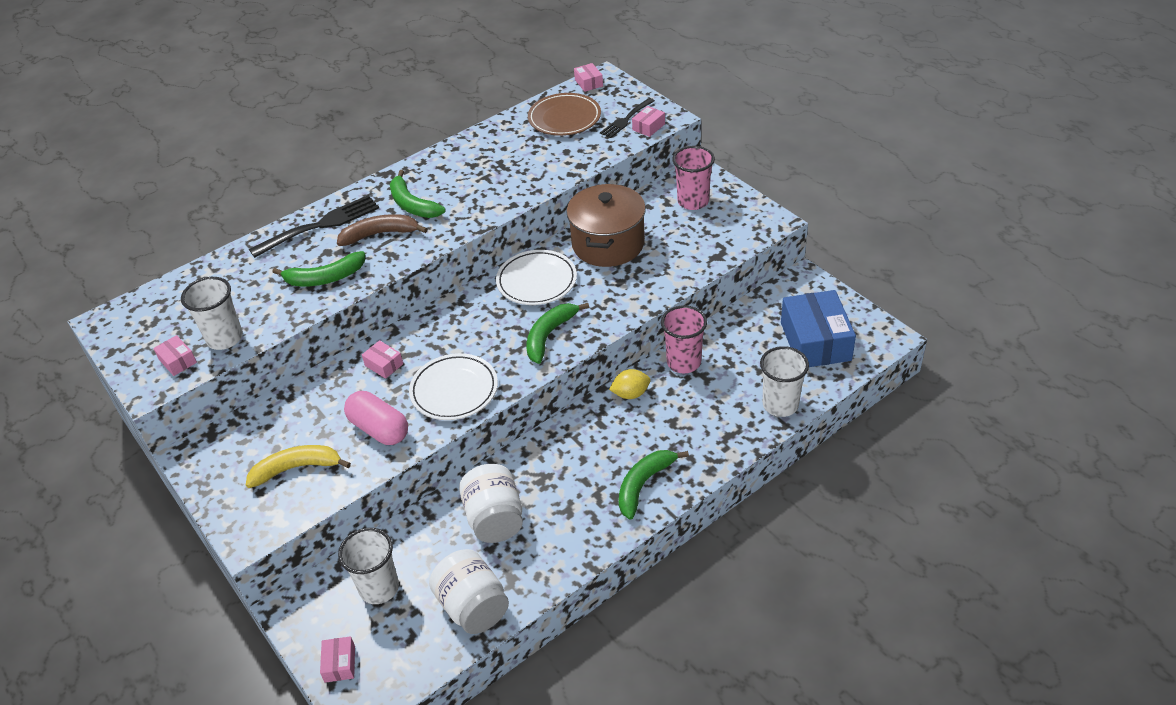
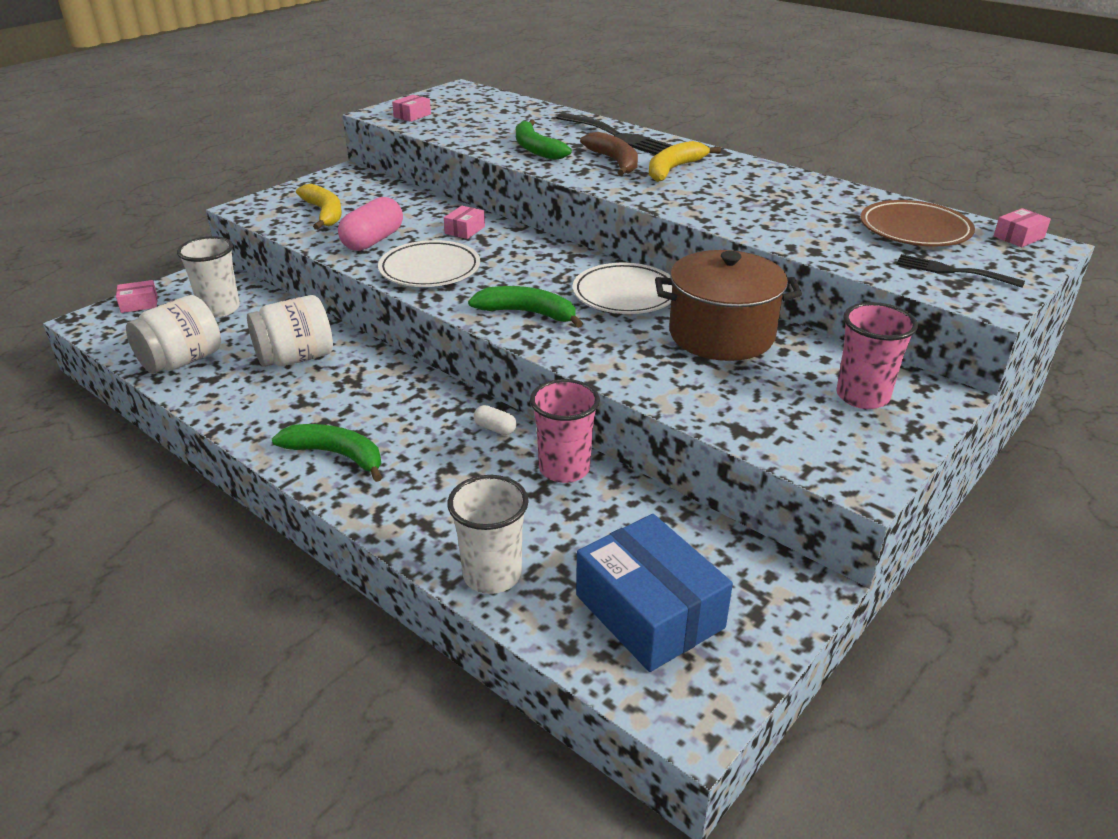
camera: 75 degrees right, 10 degrees down
white cup [181,277,243,350] -> none
green banana [390,170,446,218] -> yellow banana [649,141,721,182]
yellow lemon [609,369,651,399] -> white capsule [474,405,517,435]
pink box [632,106,665,137] -> none
blue box [781,290,856,367] -> blue box turned 75 degrees clockwise [576,514,733,672]

